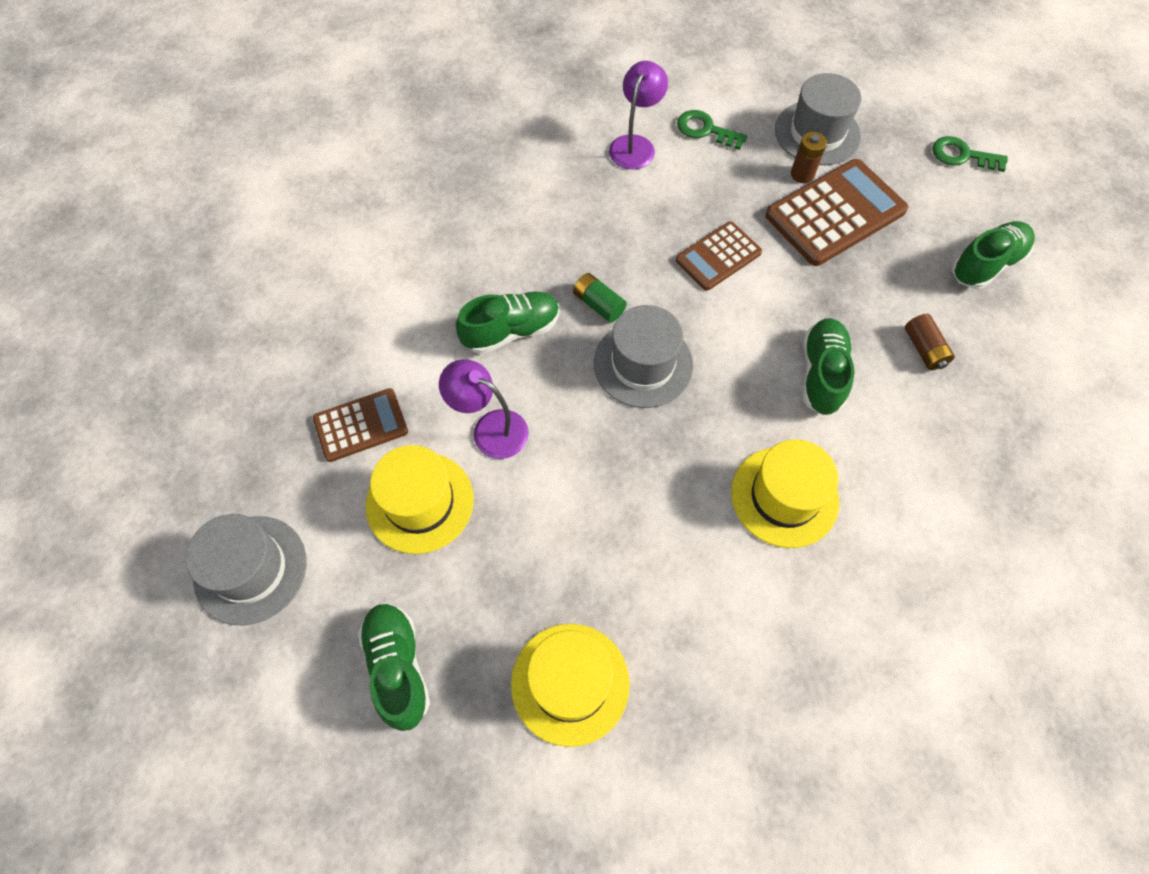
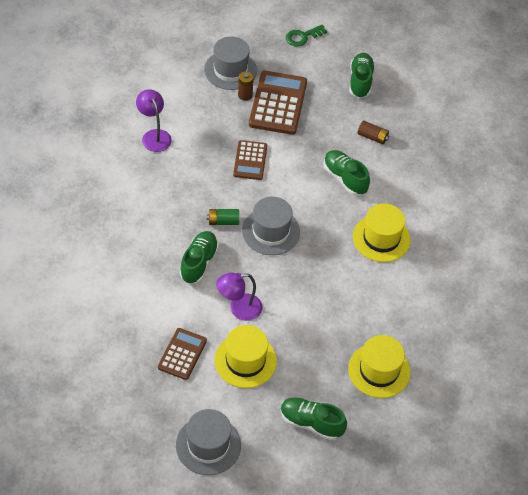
camera: 50 degrees left, 10 degrees down
green key [677,110,748,150] -> none

